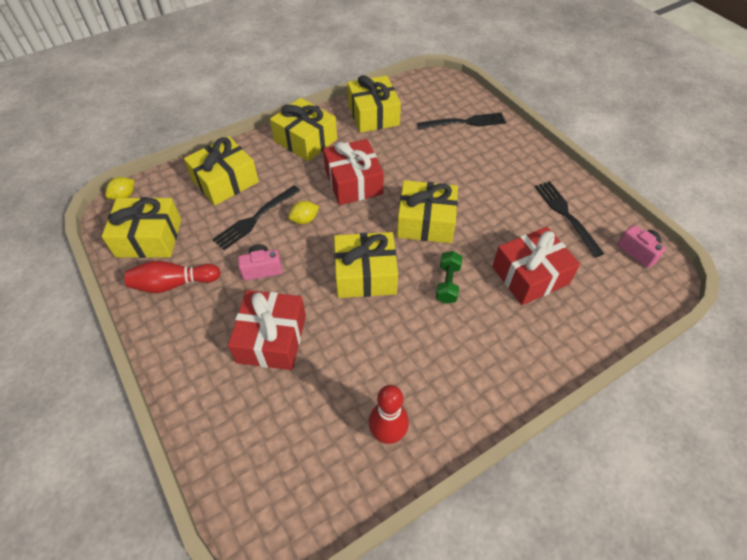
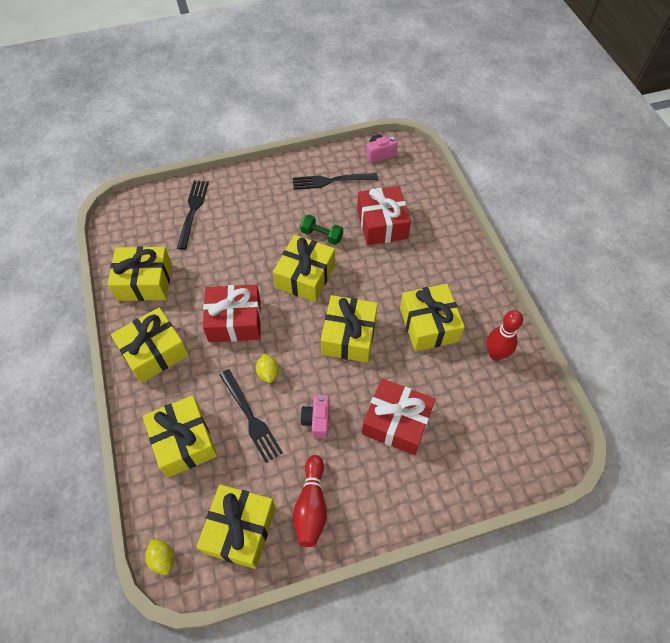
camera: 75 degrees left, 5 degrees up
green dumbbell [436,251,463,304] -> green dumbbell moved to [300,215,343,245]
none -> yellow gift [400,284,465,351]

